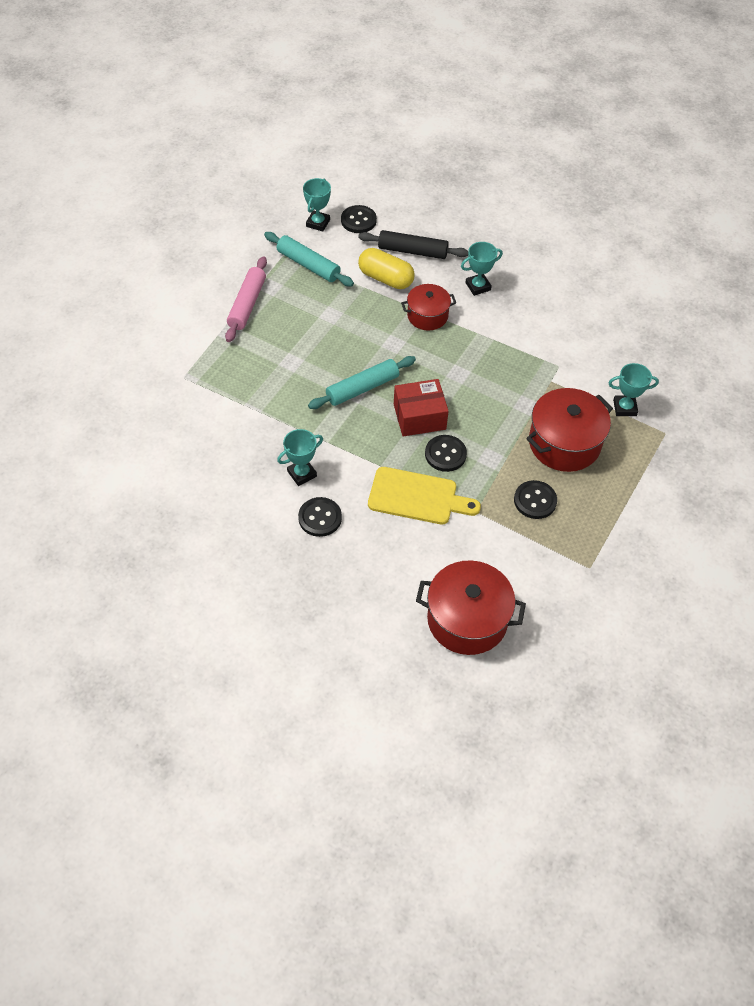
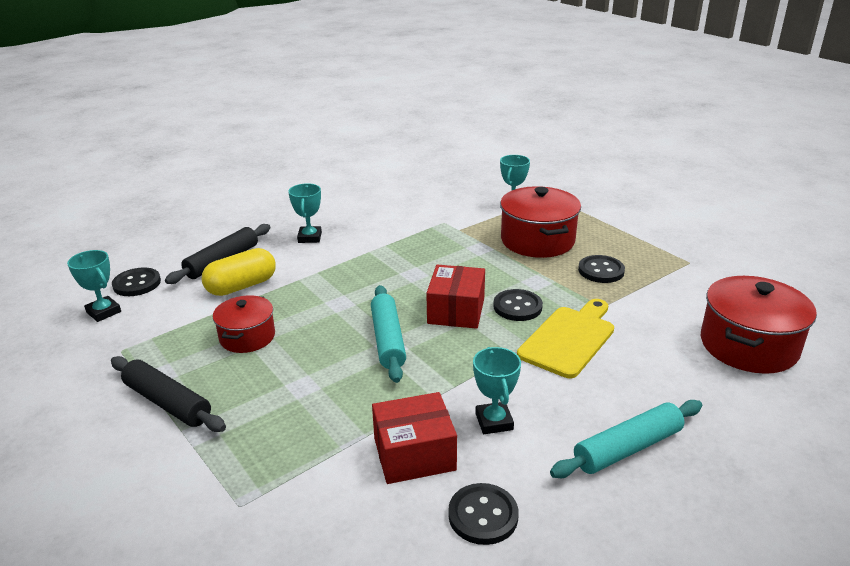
camera: 65 degrees left, 25 degrees down
pink rolling pin [225,256,267,342] -> black rolling pin [111,356,226,432]
turquoise rolling pin [264,232,354,286] -> turquoise rolling pin moved to [550,400,702,478]
black button [298,497,342,537] -> black button moved to [448,483,519,545]
red pot [401,284,456,330] -> red pot moved to [213,295,275,353]
none -> red box [372,392,457,484]

